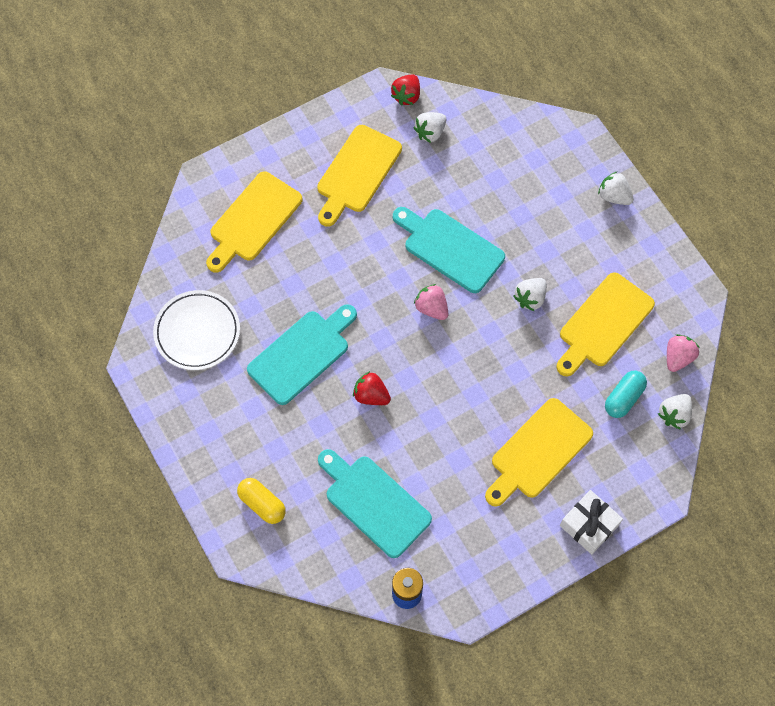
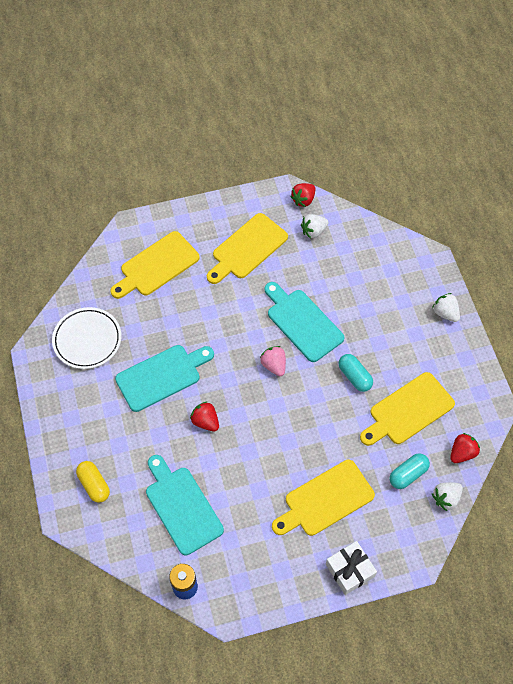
camera: 15 degrees right, 5 degrees down
white strawberry [514,278,547,311] -> turquoise capsule [339,354,373,392]
pink strawberry [667,334,700,372] -> red strawberry [450,433,480,463]

